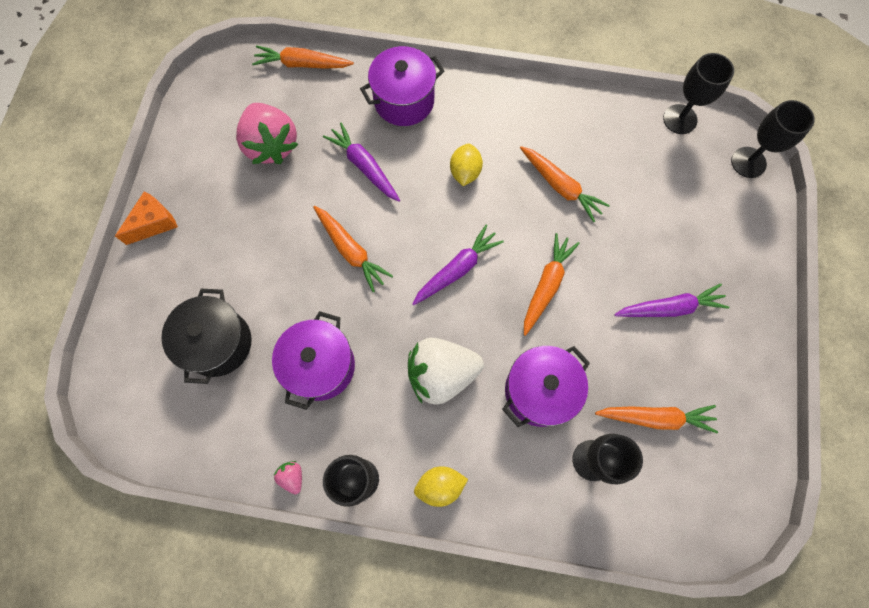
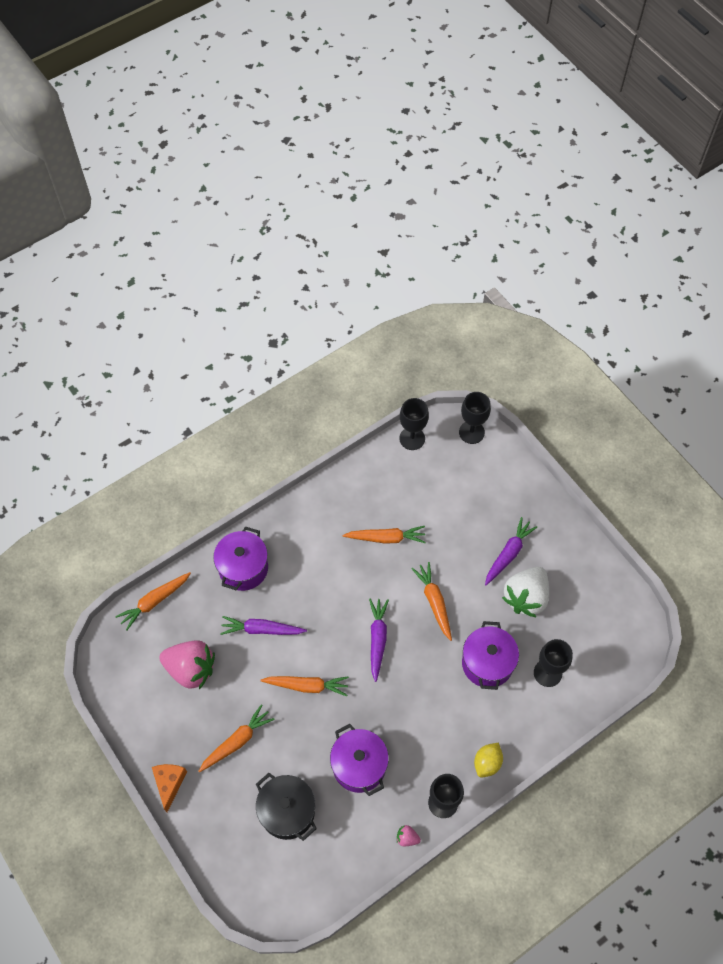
camera: 45 degrees left, 10 degrees down
white strawberry [408,338,484,404] -> white strawberry moved to [502,567,549,617]
yellow lemon [450,143,483,186] -> none
orange carrot [595,405,718,433] -> orange carrot moved to [198,704,275,773]

